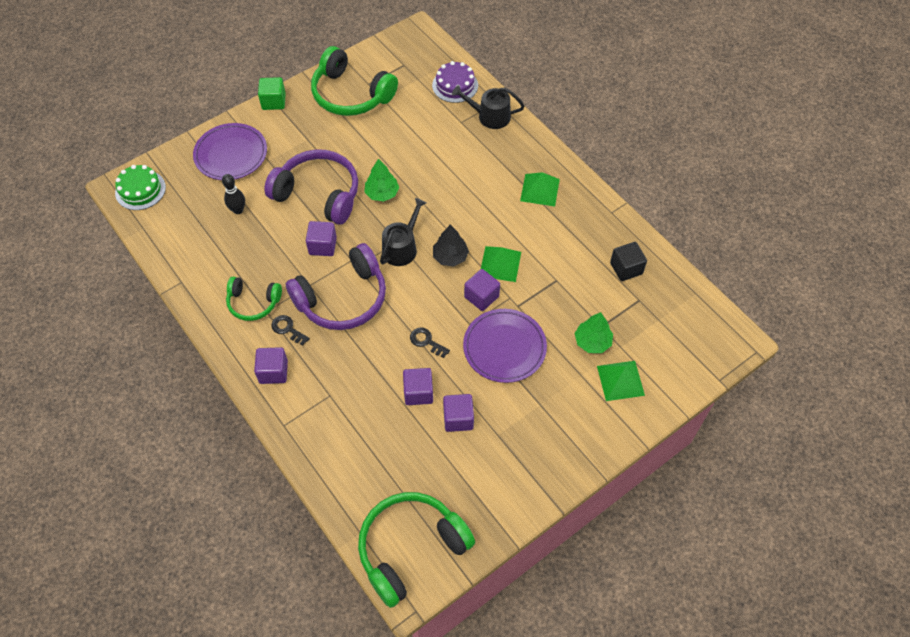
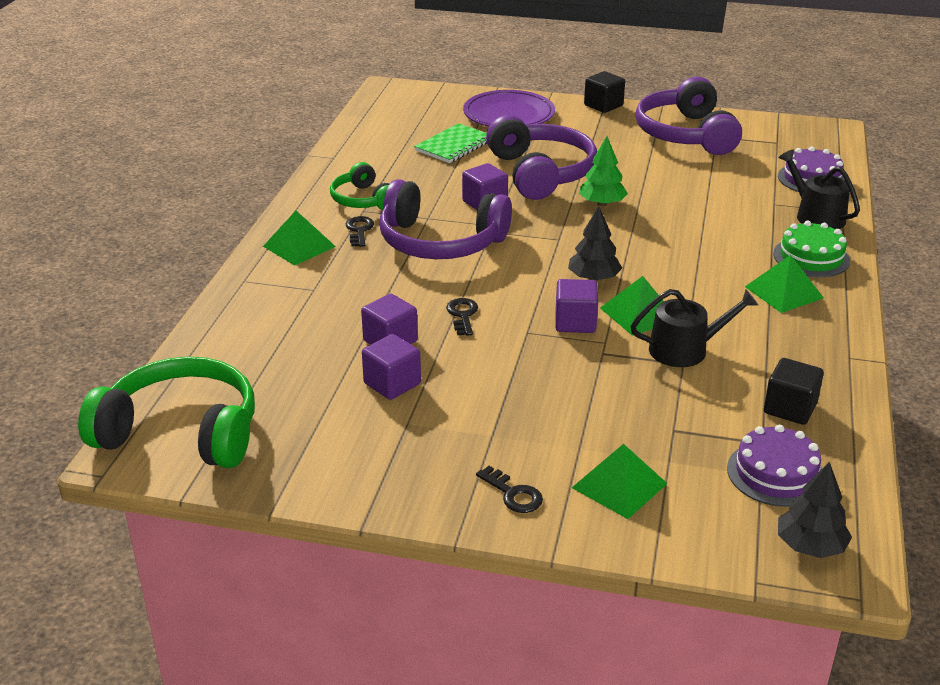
camera: 50 degrees right, 25 degrees down
green cake [115,165,166,210] -> green cake moved to [773,221,850,277]
black bowling pin [222,174,245,214] -> green notebook [414,123,487,163]
purple cube [254,347,288,384] -> green pyramid [263,211,336,265]
green cube [258,77,286,110] -> black cube [584,71,625,113]
green headphones [311,46,398,116] -> purple headphones [636,77,742,155]
black watering can [380,198,426,266] -> black watering can moved to [631,289,758,367]
purple plate [463,309,547,383] -> none
green tree [574,312,613,353] -> none
none -> black key [476,466,543,513]
none -> purple cake [727,425,822,507]
none -> black tree [778,461,852,558]

